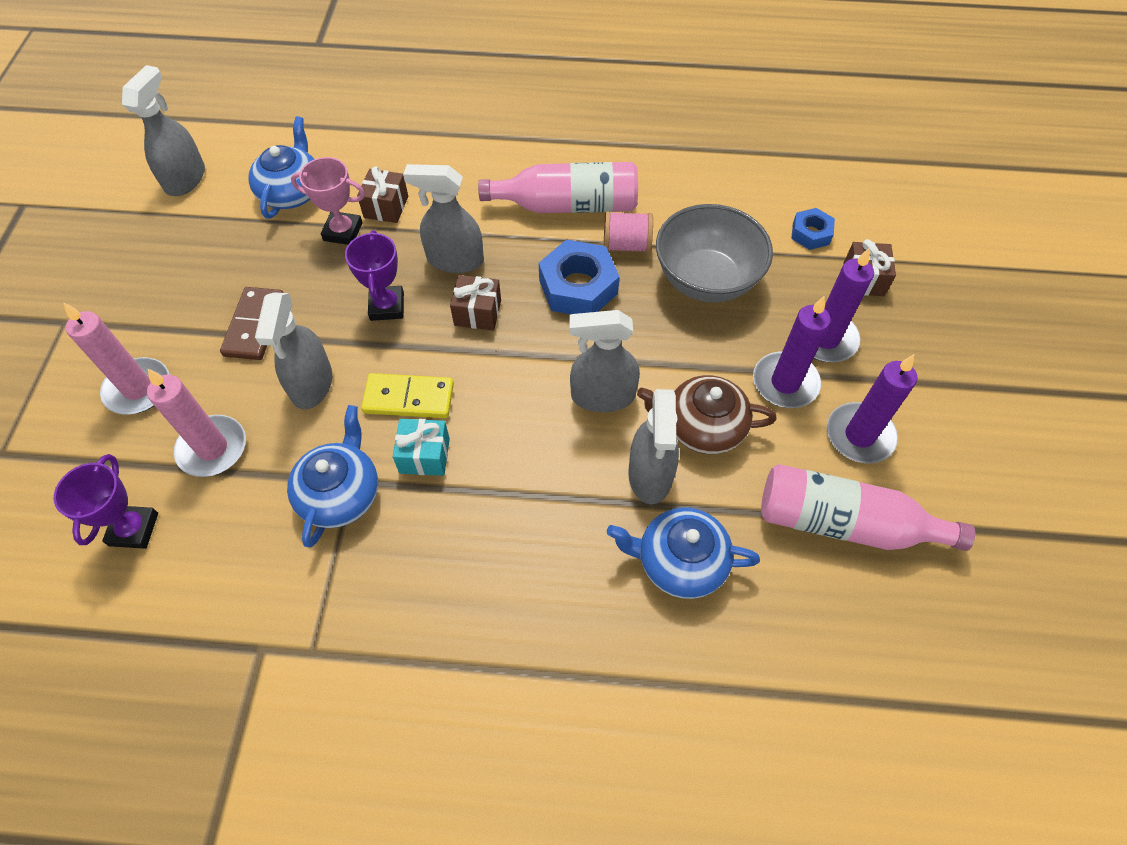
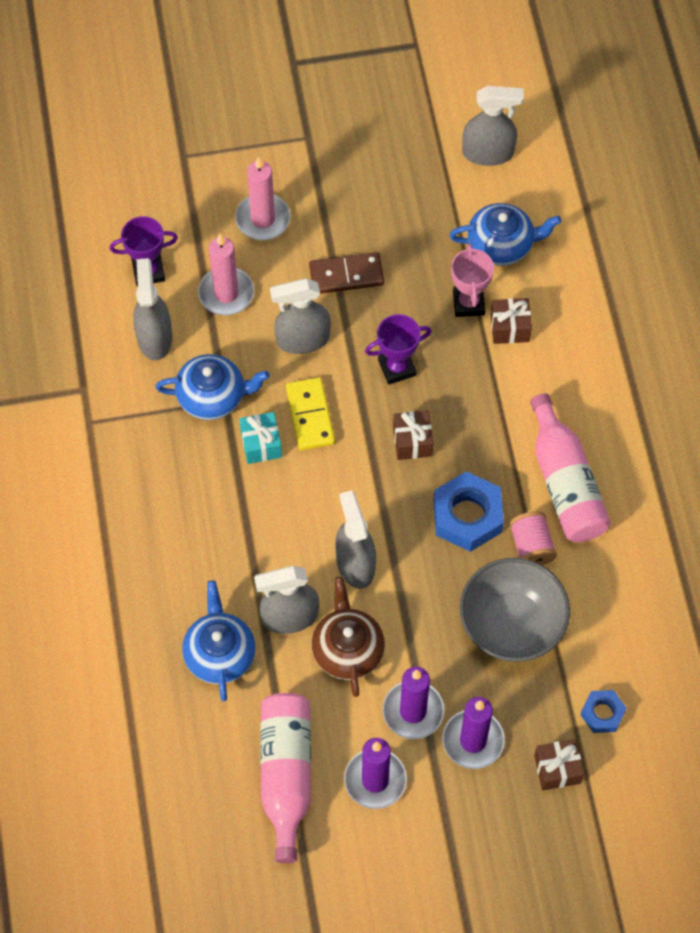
camera: 75 degrees right, 5 degrees up
grey spray bottle [403,164,484,273] -> grey spray bottle moved to [133,258,172,360]

